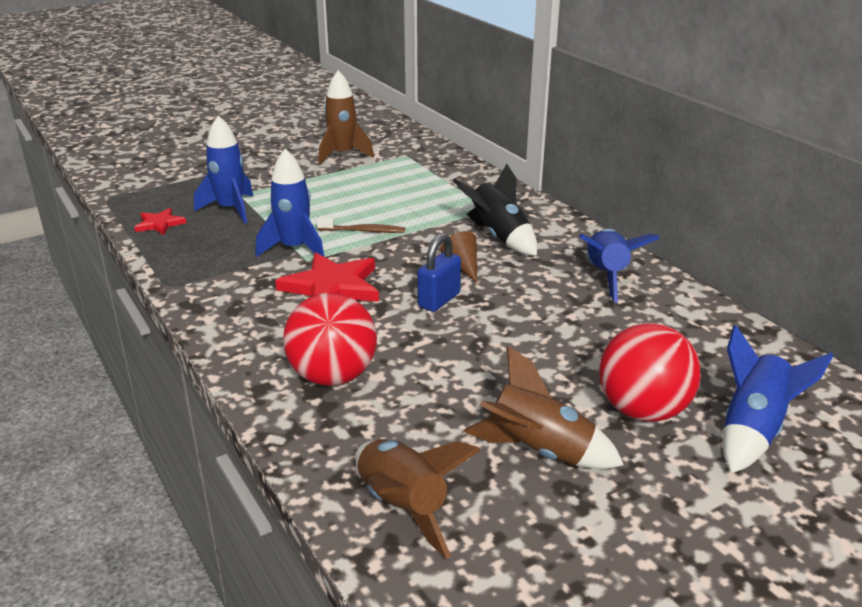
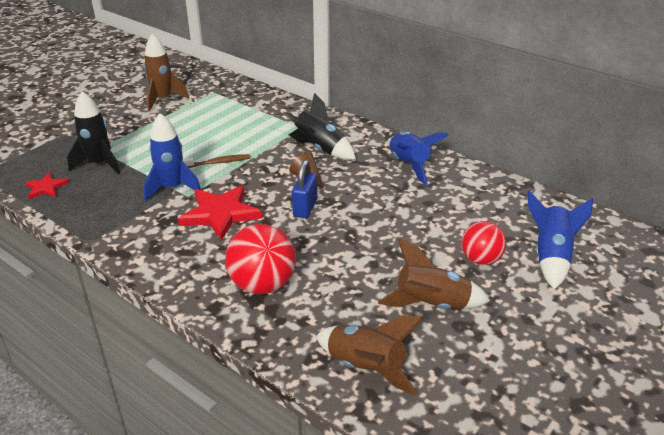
camera: 20 degrees left, 5 degrees up
blue rocket [194,115,253,224] -> black rocket [67,91,120,174]
red ball [599,323,701,422] -> red ball [462,221,506,265], size x0.66

